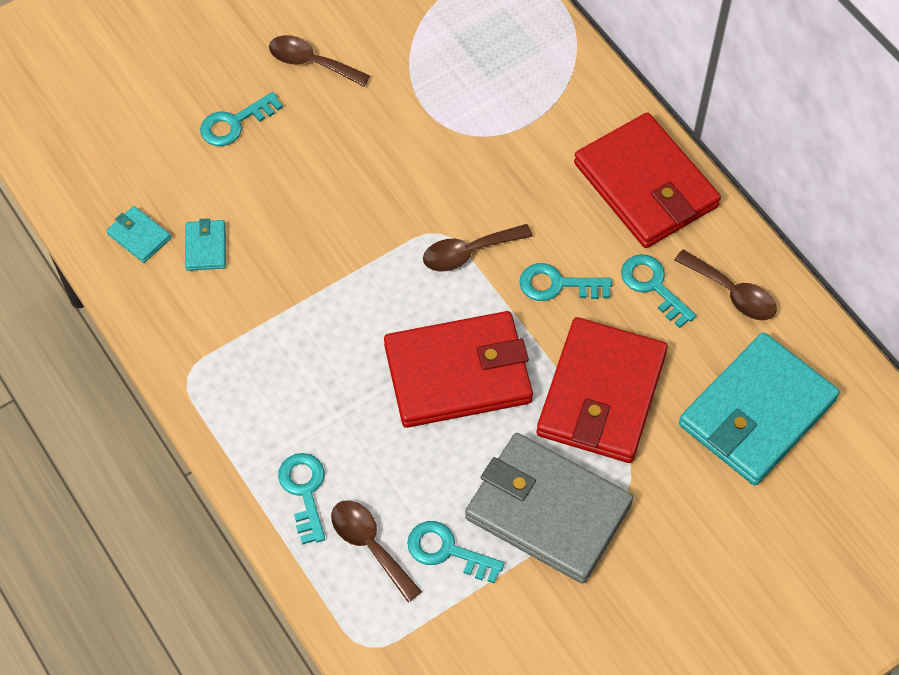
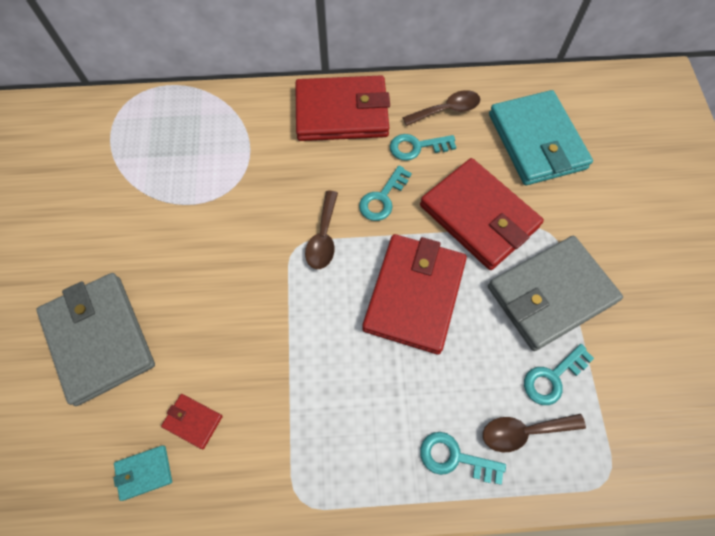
camera: 60 degrees left, 5 degrees up
turquoise wallet [185,218,226,271] -> red wallet [161,394,223,449]
turquoise key [200,92,283,146] -> grey wallet [36,273,155,406]
brown spoon [269,35,370,87] -> none

